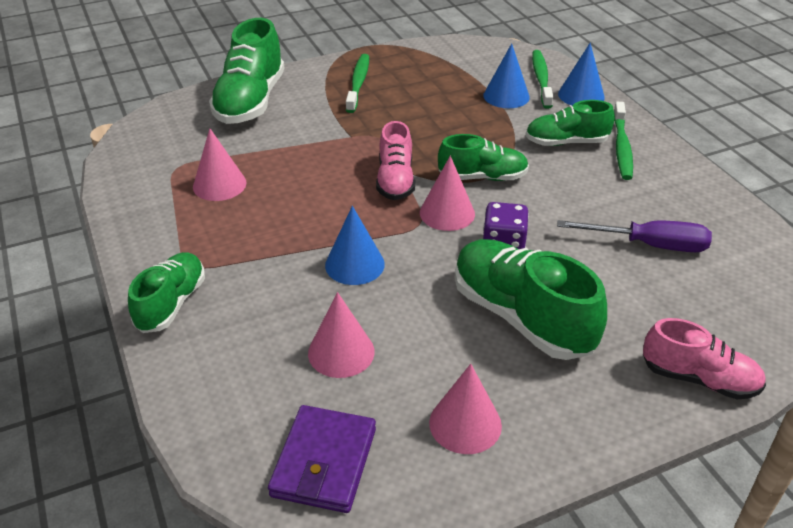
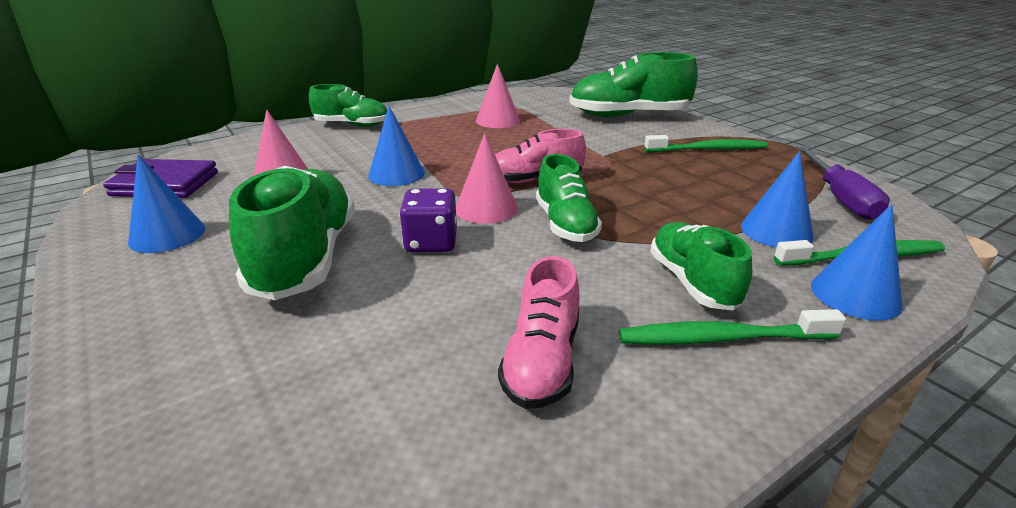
camera: 80 degrees right, 10 degrees down
pink cone [429,364,502,454] -> blue cone [128,154,205,253]
green shoe [455,239,607,360] -> green shoe turned 45 degrees counterclockwise [229,166,355,300]
purple screwdriver [557,220,712,252] -> purple screwdriver moved to [796,147,890,220]
pink shoe [643,318,766,399] -> pink shoe moved to [498,256,579,409]

